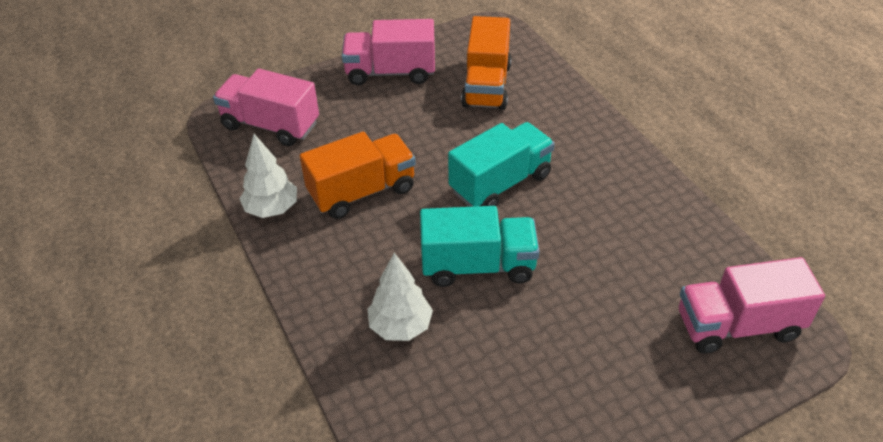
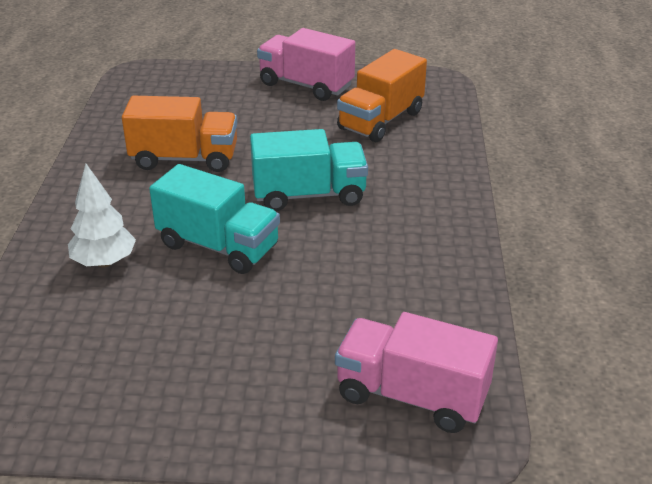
camera: 30 degrees right, 10 degrees down
pink truck [213,69,319,146] -> none
white tree [239,134,297,218] -> none

